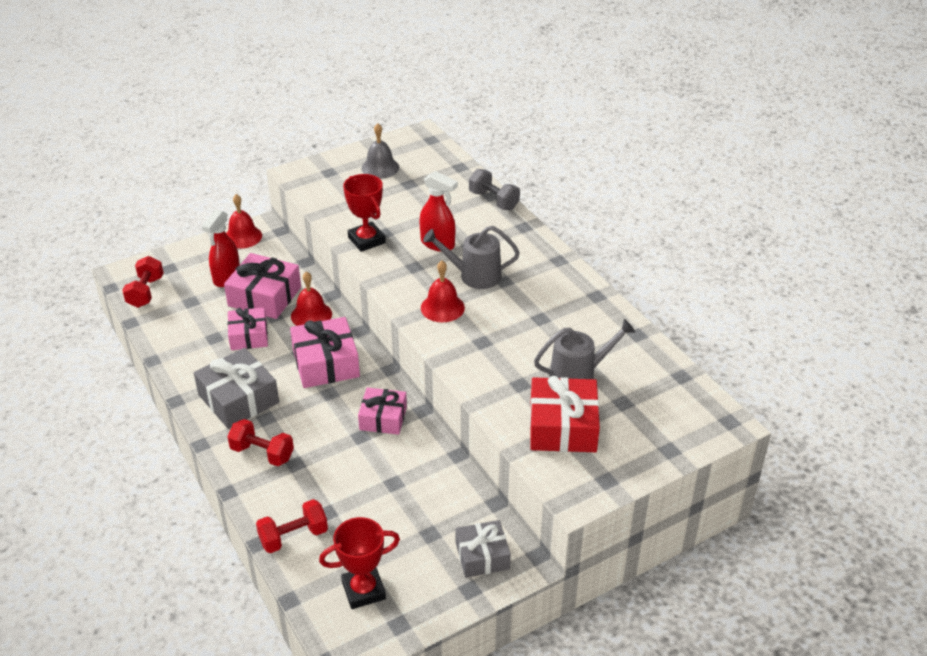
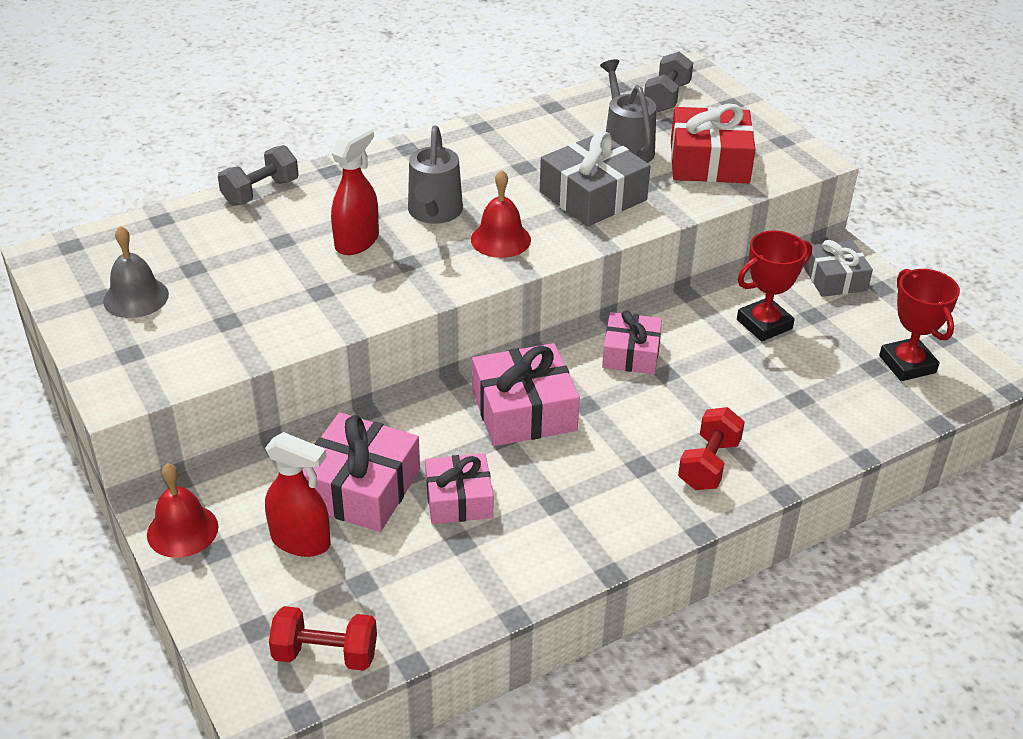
camera: 90 degrees left, 0 degrees up
grey gift [194,348,279,429] -> grey gift moved to [540,131,650,227]
red dumbbell [256,499,328,553] -> none
red bell [291,271,332,326] -> none
red trophy [343,174,386,252] -> red trophy moved to [737,230,812,342]
none -> grey dumbbell [644,52,693,112]

